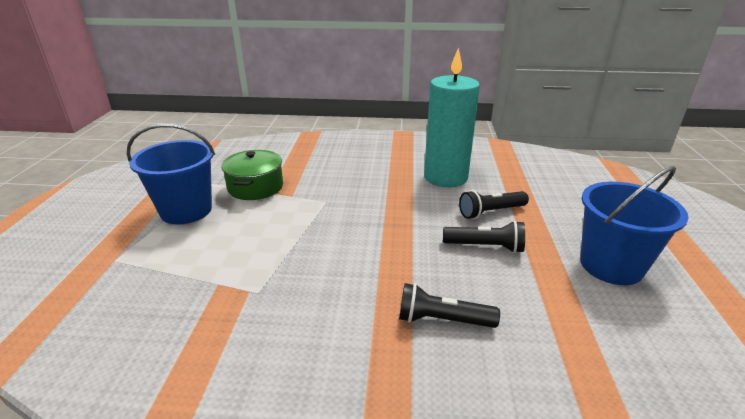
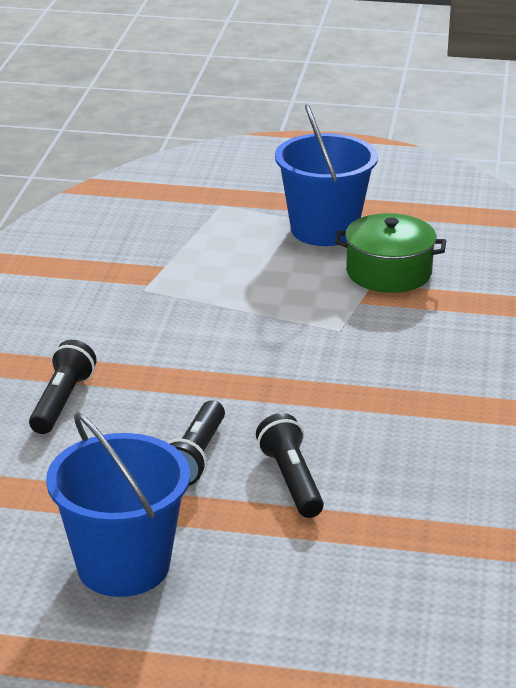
camera: 95 degrees right, 0 degrees up
turquoise candle [424,48,480,187] -> none

